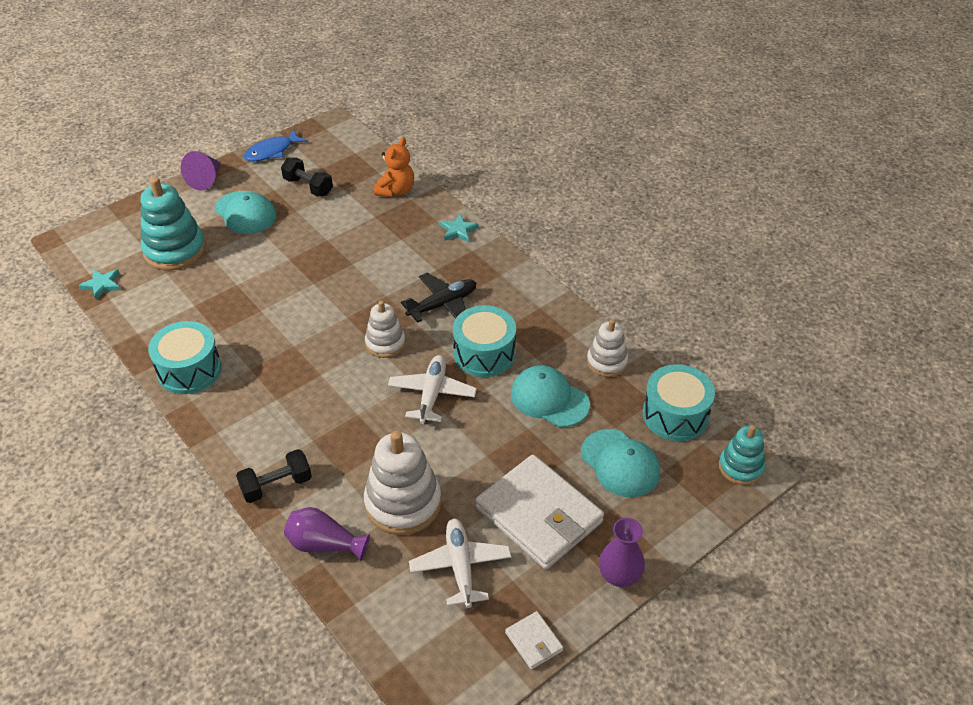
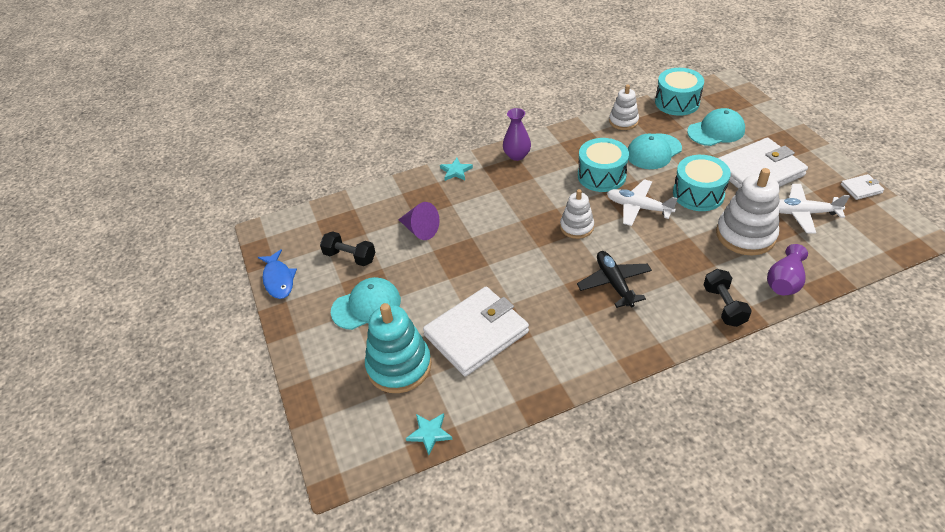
camera: 70 degrees left, 0 degrees up
turquoise drum [148,321,221,394] -> turquoise drum moved to [673,155,731,211]
purple cone [181,151,221,190] -> purple cone moved to [398,202,439,240]
black dumbbell [281,158,333,196] -> black dumbbell turned 60 degrees clockwise [320,231,375,266]
orange teddy bear [374,137,414,197] -> none
black plane [401,273,476,323] -> black plane moved to [577,251,652,308]
purple vase [599,518,645,587] -> purple vase moved to [503,108,531,161]
turquoise stacking toy [719,425,765,485] -> none
none -> white wallet [423,287,529,376]

